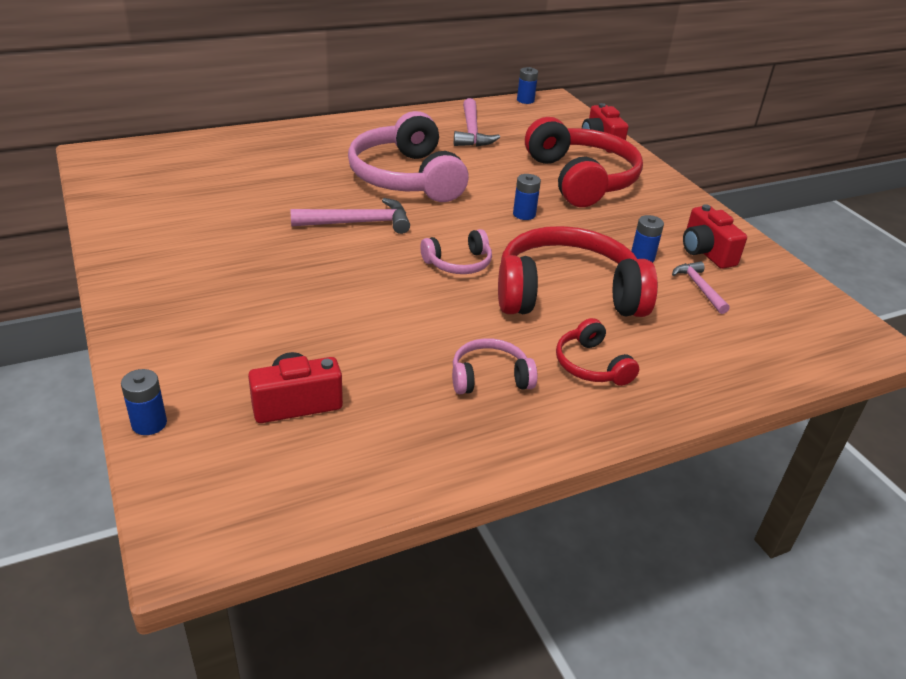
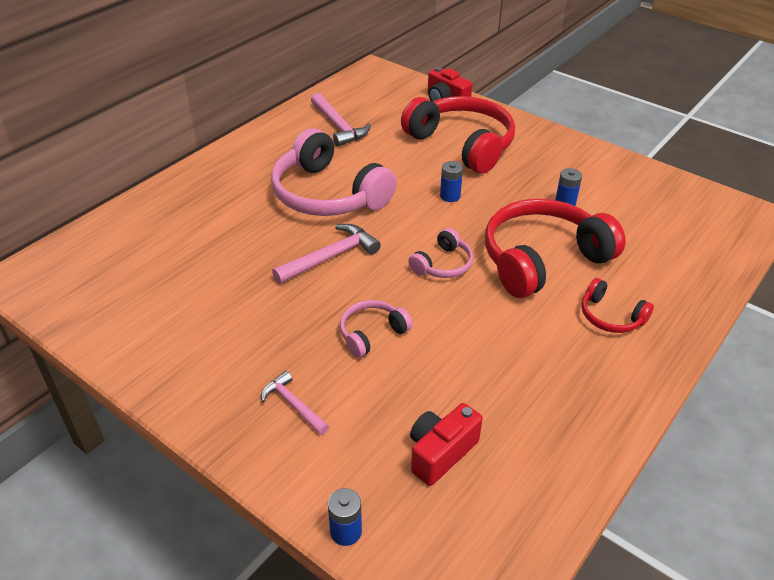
camera: 25 degrees left, 5 degrees up
pink headphones [452,338,538,394] -> pink headphones moved to [340,300,413,358]
blue battery [517,67,538,104] -> none
pink hammer [672,261,730,314] -> pink hammer moved to [261,371,329,435]
red camera [683,204,747,269] -> none

